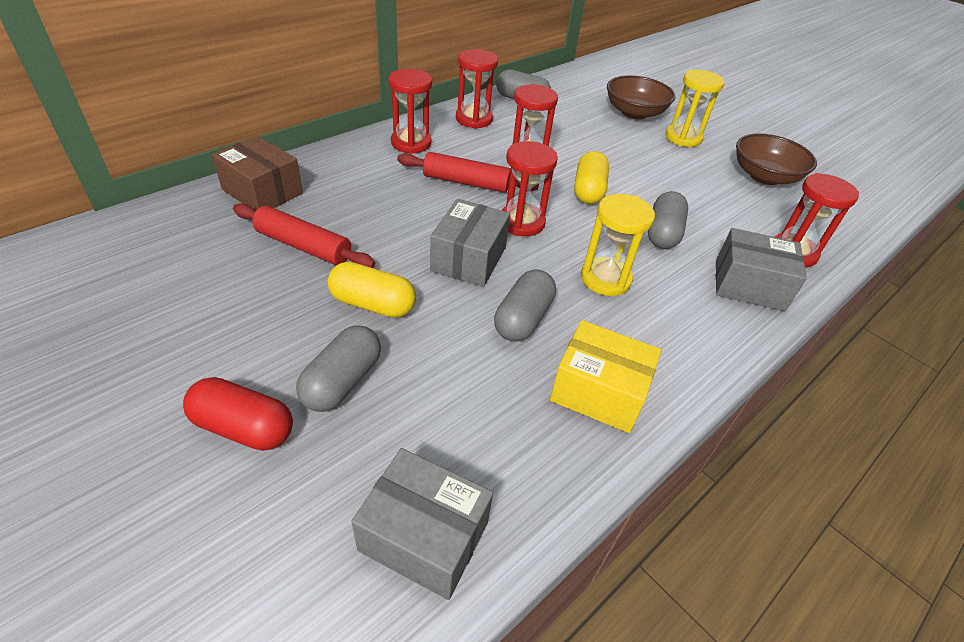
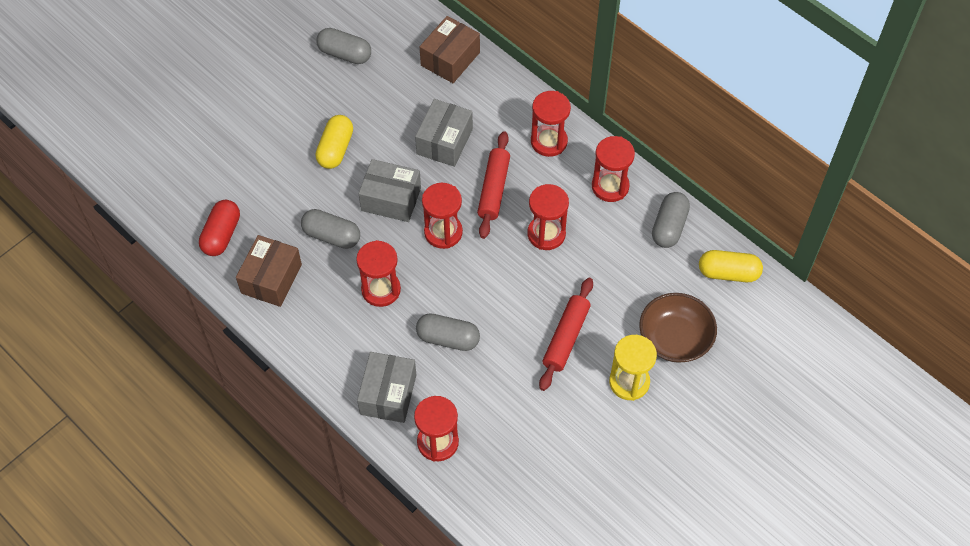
camera: 90 degrees right, 15 degrees up
red capsule [183,377,293,451] -> red capsule moved to [199,200,240,256]
red rolling pin [233,203,375,268] -> red rolling pin moved to [539,278,593,391]
grey capsule [296,325,381,412] -> grey capsule moved to [316,28,371,64]
grey box [351,448,493,600] -> grey box moved to [415,99,473,167]
yellow box [550,320,661,433] -> brown box [236,235,302,307]
yellow capsule [574,151,609,204] -> yellow capsule moved to [699,250,763,282]
yellow hourglass [581,194,655,296] -> red hourglass [356,240,401,307]
brown bowl [736,133,817,185] -> none

